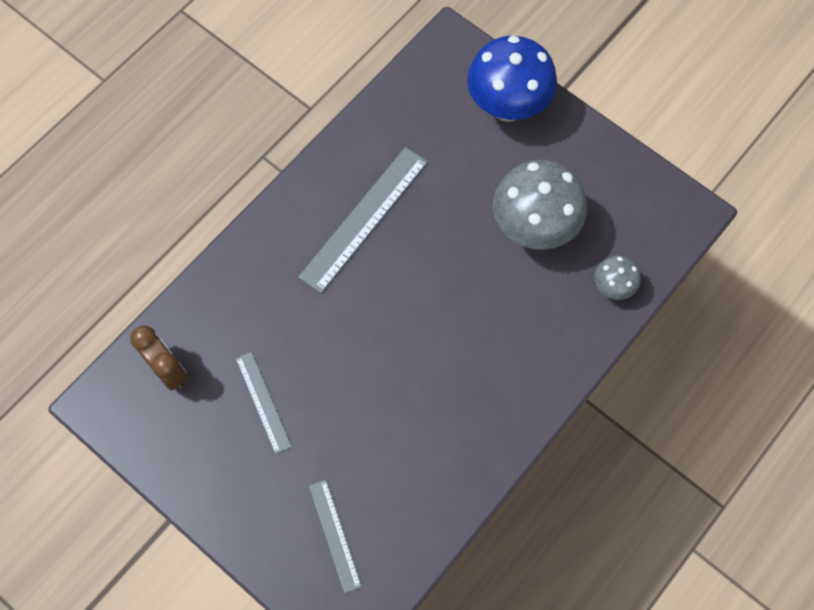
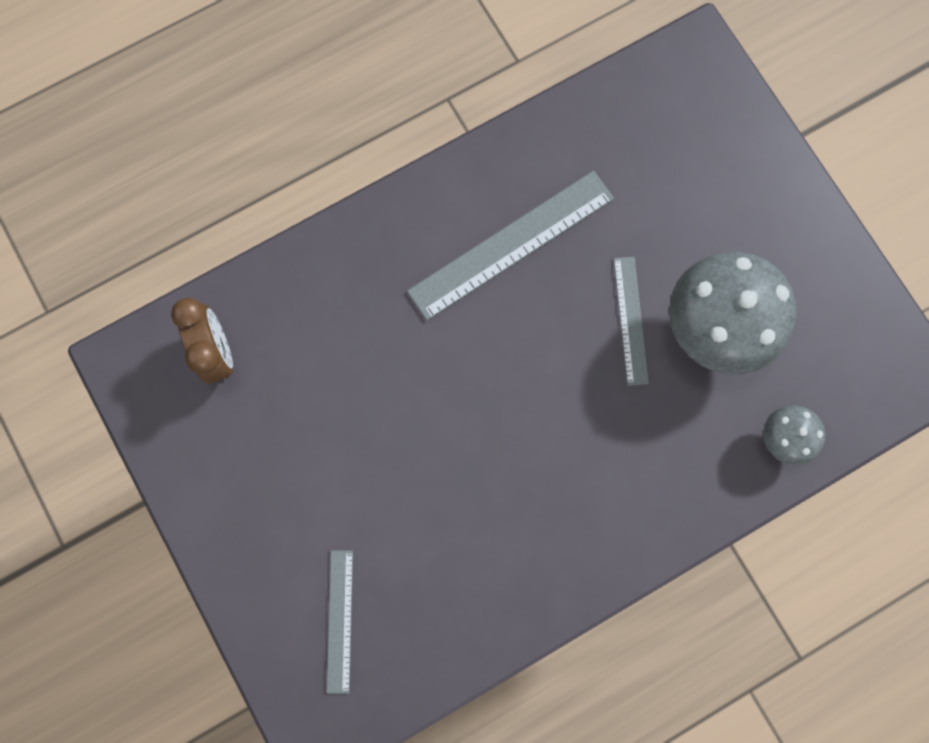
camera: 20 degrees right, 10 degrees up
grey ruler [236,352,292,454] -> grey ruler moved to [614,257,649,386]
blue mushroom [467,36,557,122] -> none

